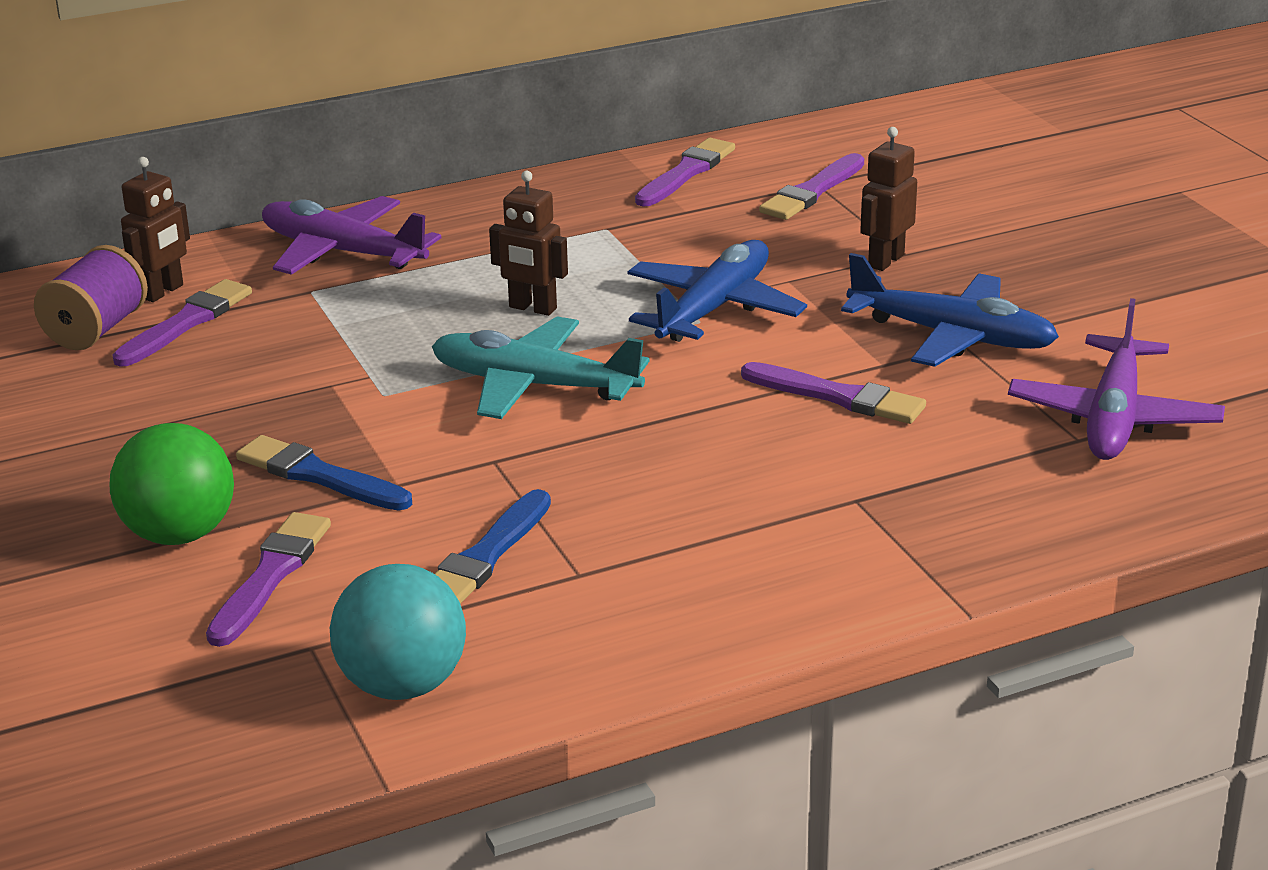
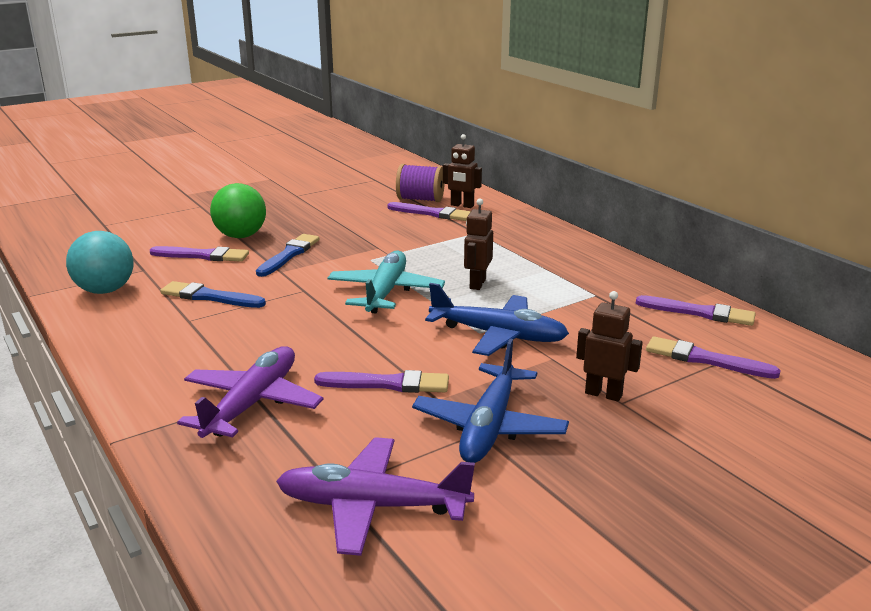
camera: 80 degrees right, 5 degrees down
purple plane [262,196,441,275] -> purple plane moved to [177,346,323,438]
purple brush [741,362,926,424] -> purple brush turned 105 degrees counterclockwise [314,370,449,393]

